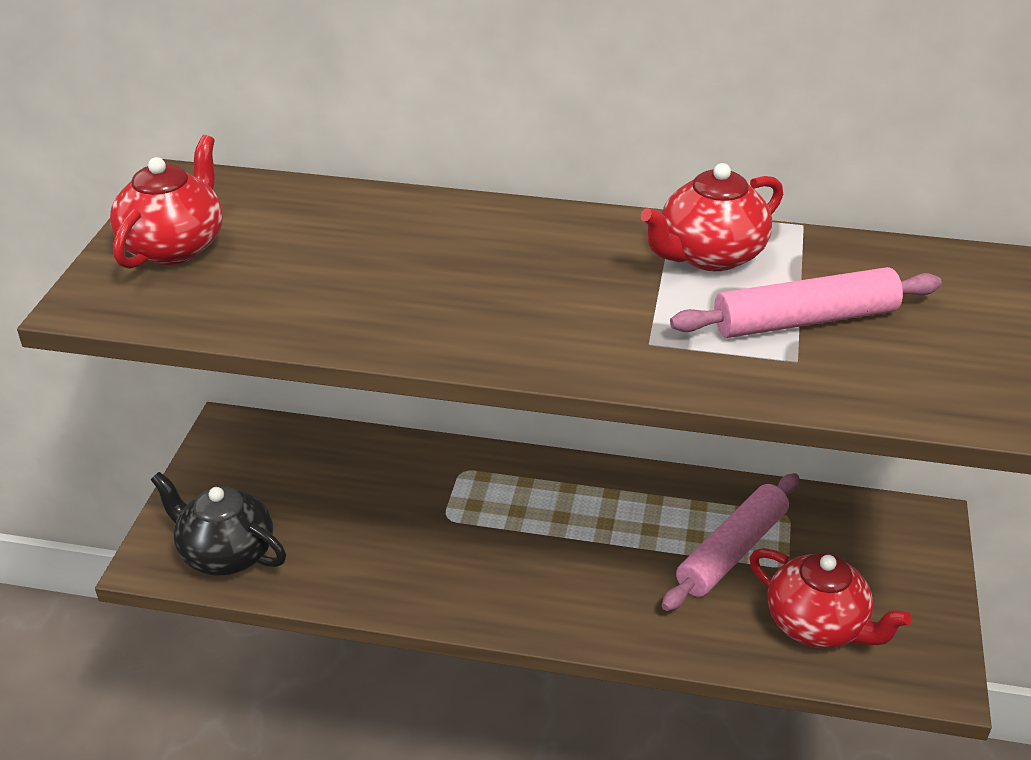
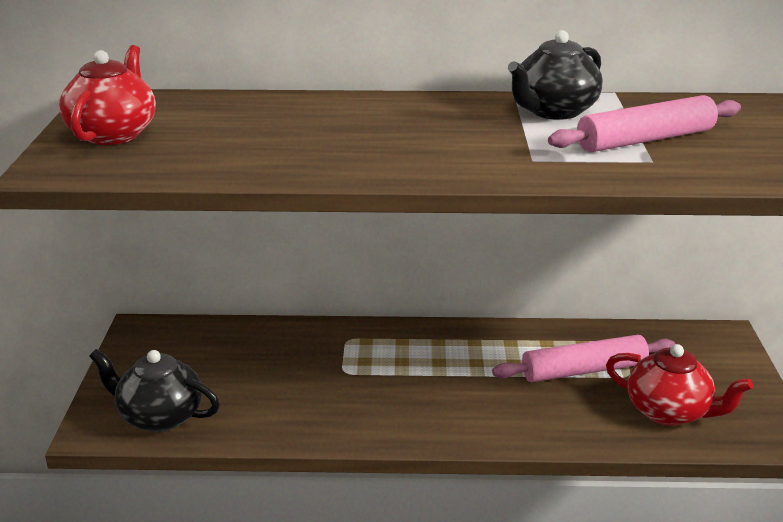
camera: 10 degrees left, 10 degrees down
red teapot [641,163,783,271] -> black teapot [508,30,603,120]
pink rolling pin [662,473,799,611] -> pink rolling pin turned 45 degrees clockwise [492,335,675,382]

